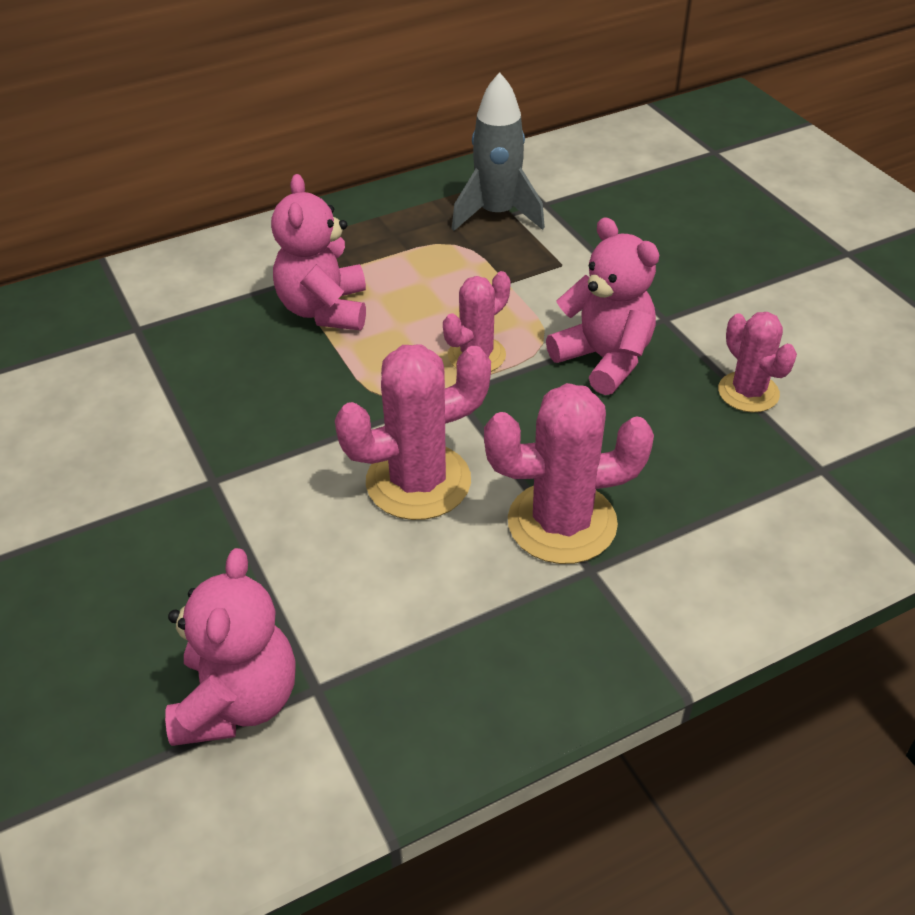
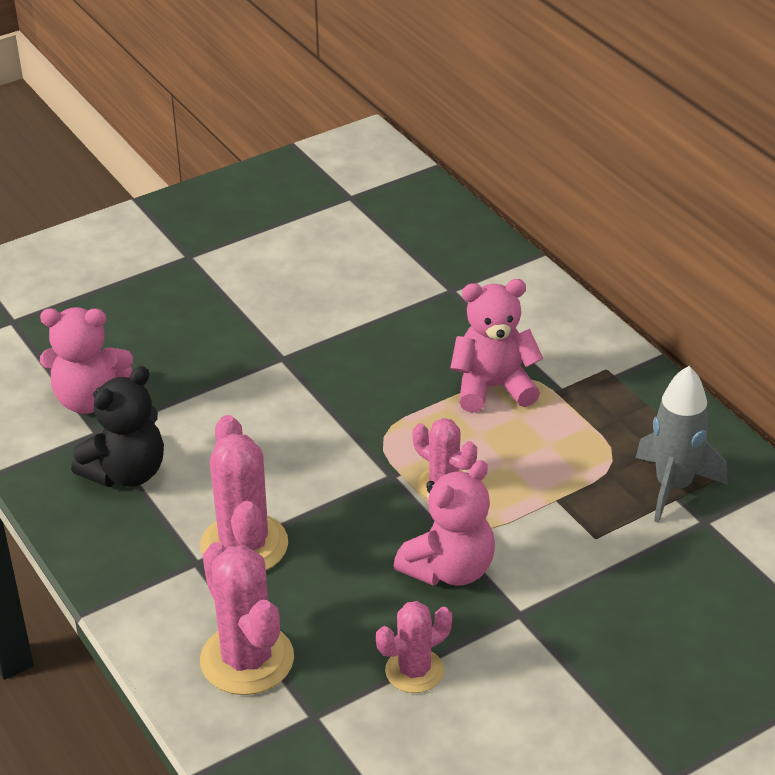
camera: 85 degrees right, 5 degrees down
pink cactus [335,344,491,520] -> pink cactus moved to [200,542,294,695]
none -> black teddy bear [71,366,164,487]

